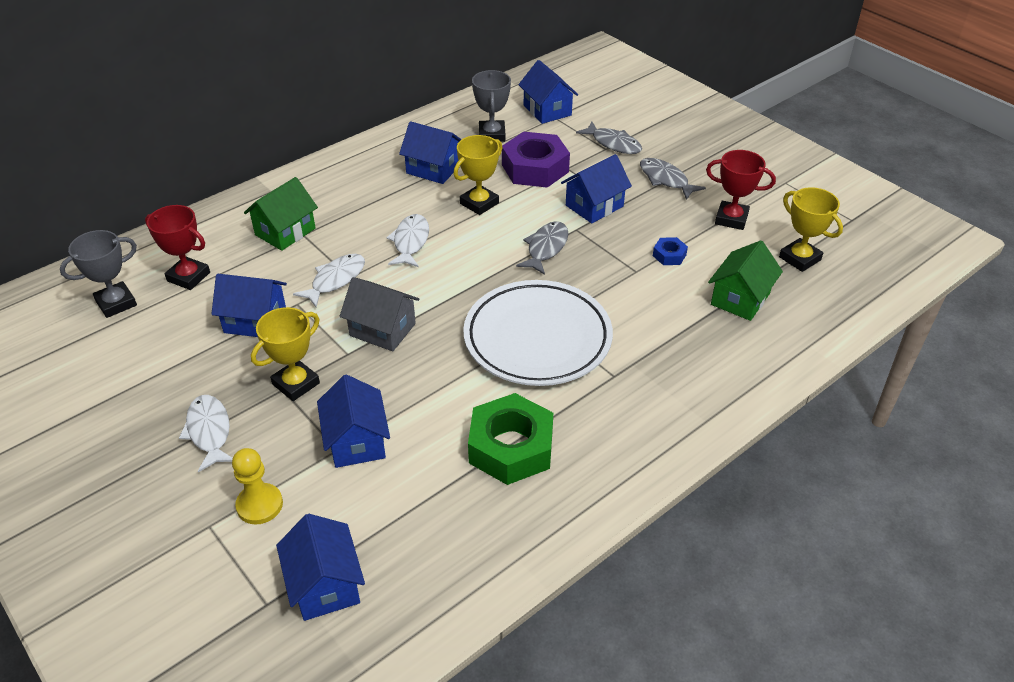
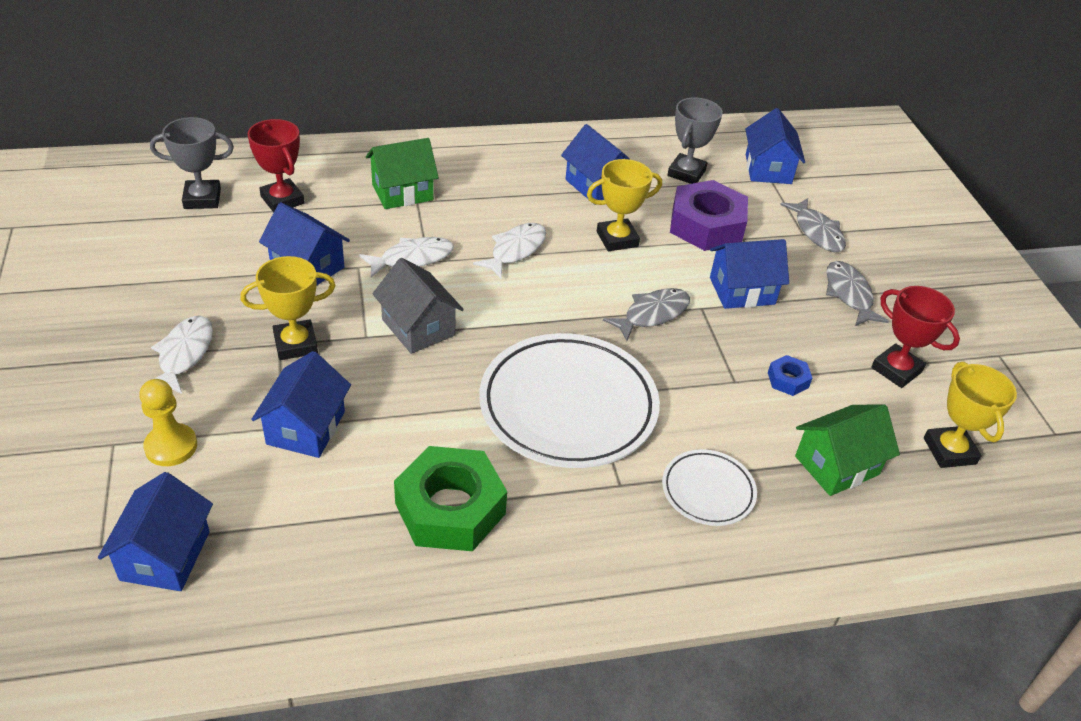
camera: 25 degrees right, 0 degrees up
none -> white plate [662,449,757,526]

